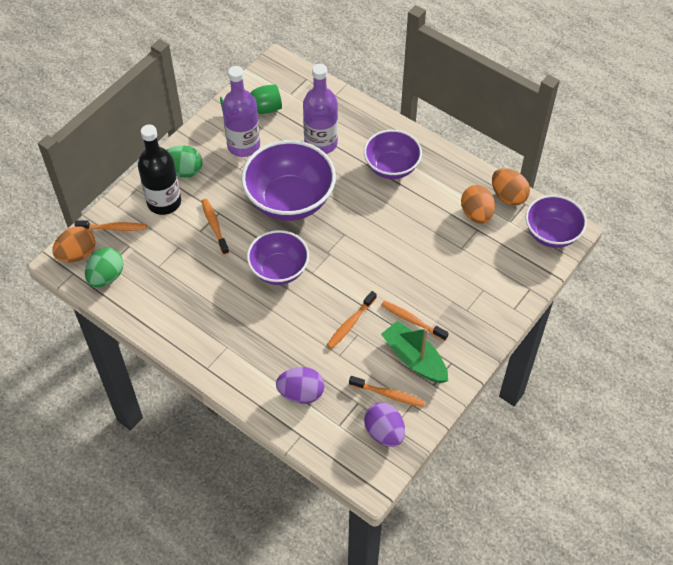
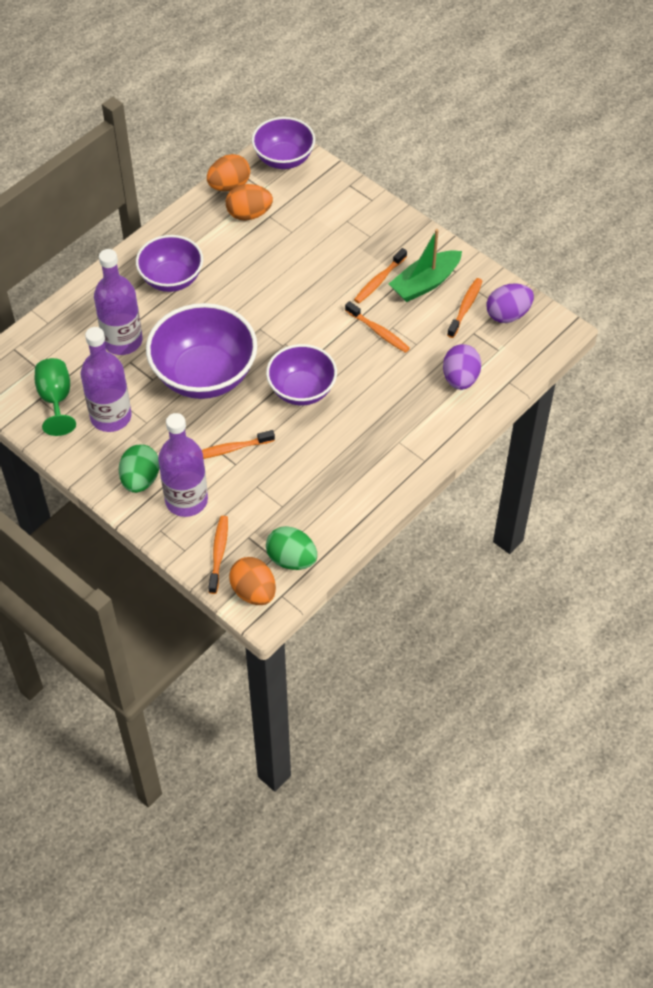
camera: 85 degrees left, 0 degrees up
black bottle [138,124,181,215] -> purple bottle [158,413,208,517]

